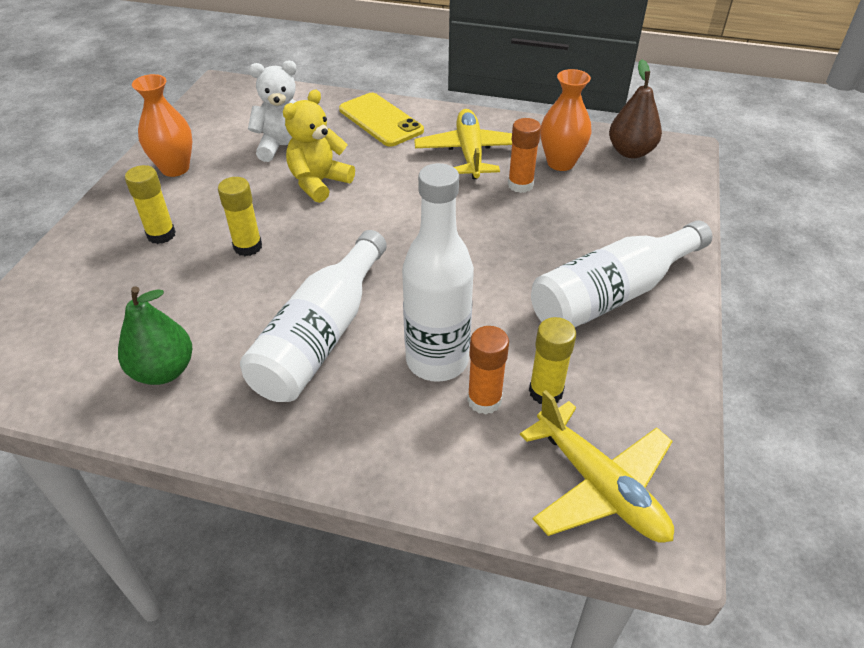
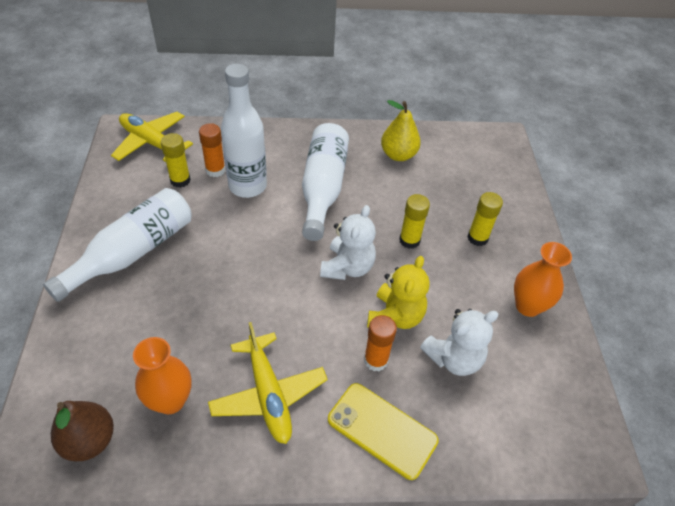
camera: 160 degrees right, 5 degrees up
green pear [118,287,192,385] -> yellow pear [381,100,421,161]
orange glue stick [508,118,541,193] -> orange glue stick moved to [364,315,397,371]
none -> white teddy bear [320,205,376,280]

